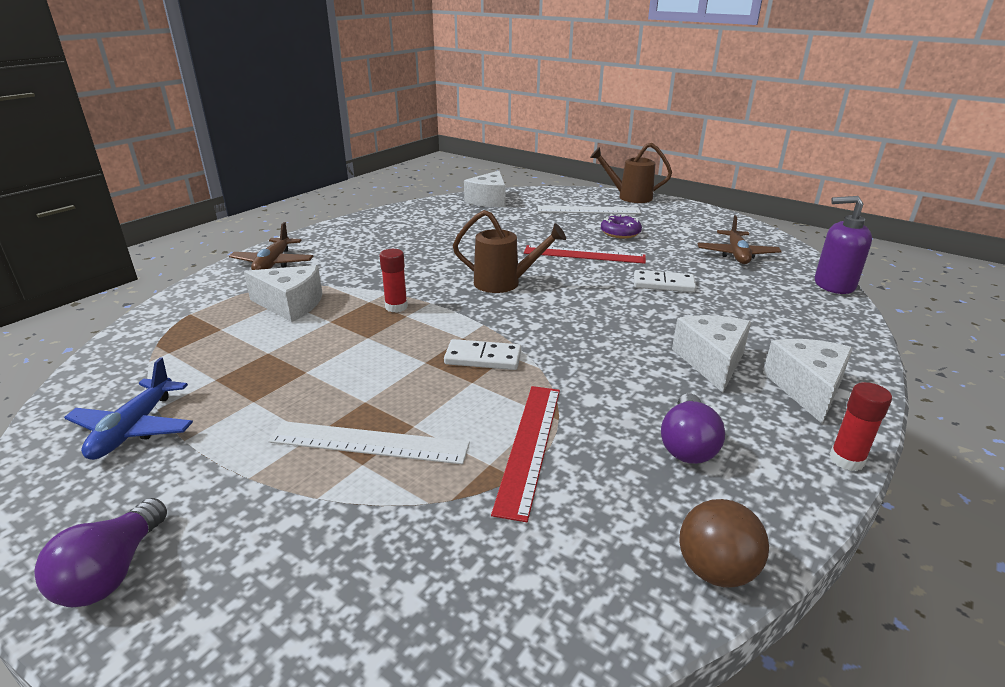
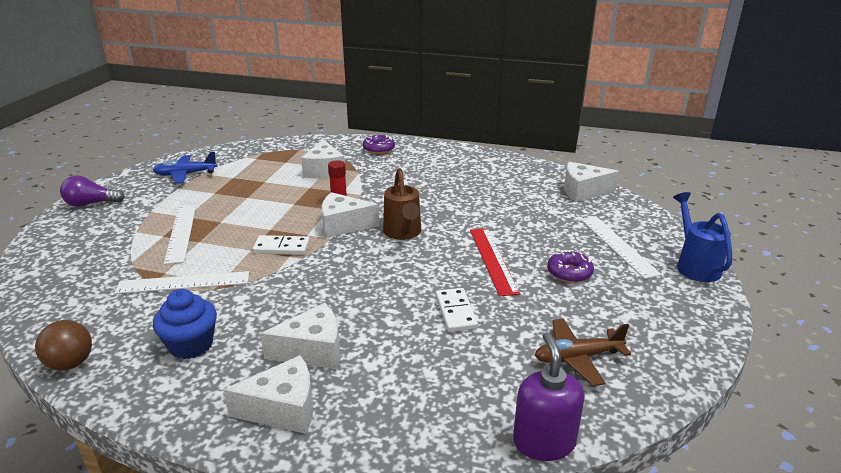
camera: 70 degrees right, 0 degrees up
brown plane [229,222,314,270] -> purple donut [363,135,395,154]
white domino [444,339,521,370] -> white domino turned 75 degrees counterclockwise [253,235,310,255]
red ruler [491,386,560,522] -> white ruler [115,271,249,294]
brown watering can [590,143,672,203] -> blue watering can [673,192,732,282]
purple light bulb [661,393,725,464] -> blue cupcake [153,289,217,359]
red glue stick [830,382,892,471] -> none
none -> white cheese [321,192,379,238]

